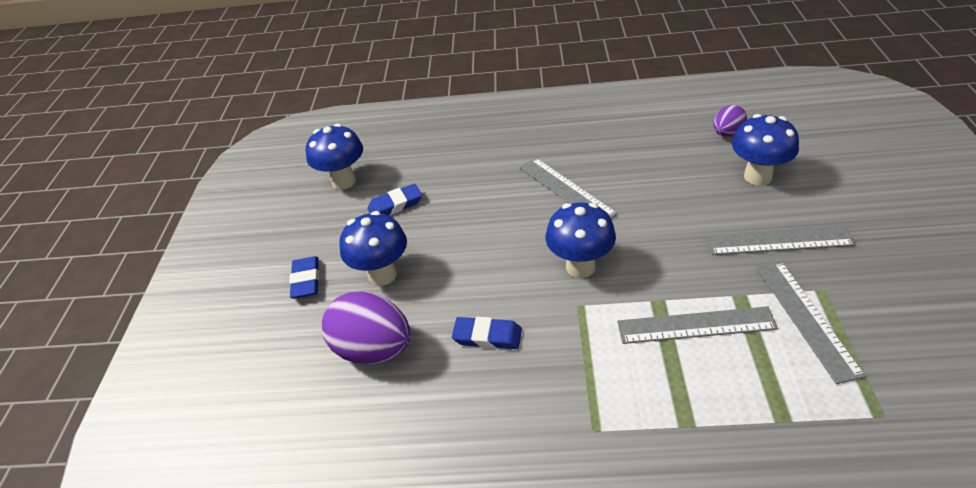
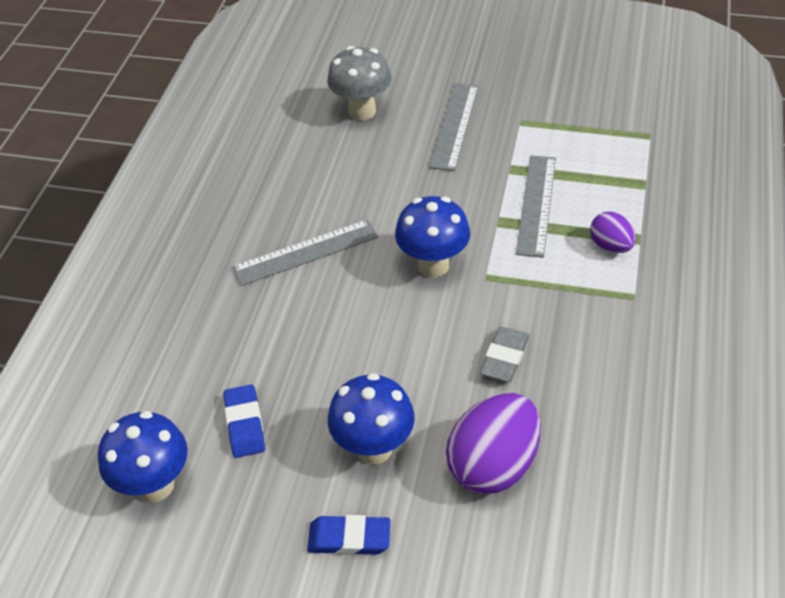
camera: 80 degrees left, 5 degrees up
blue eraser [452,317,522,349] -> grey eraser [480,327,529,382]
purple egg [713,105,747,136] -> purple egg moved to [590,212,636,253]
blue mushroom [732,114,799,186] -> grey mushroom [327,46,392,120]
grey ruler [756,261,866,384] -> none

